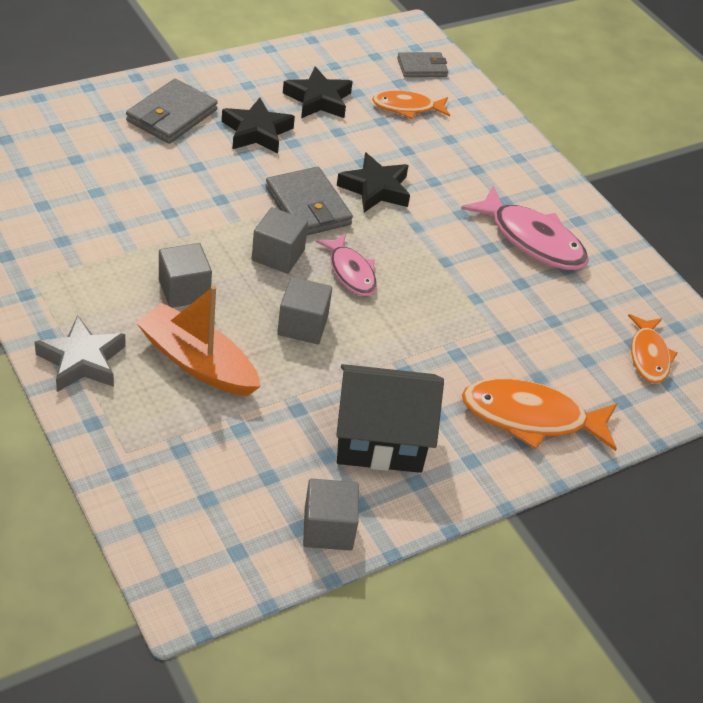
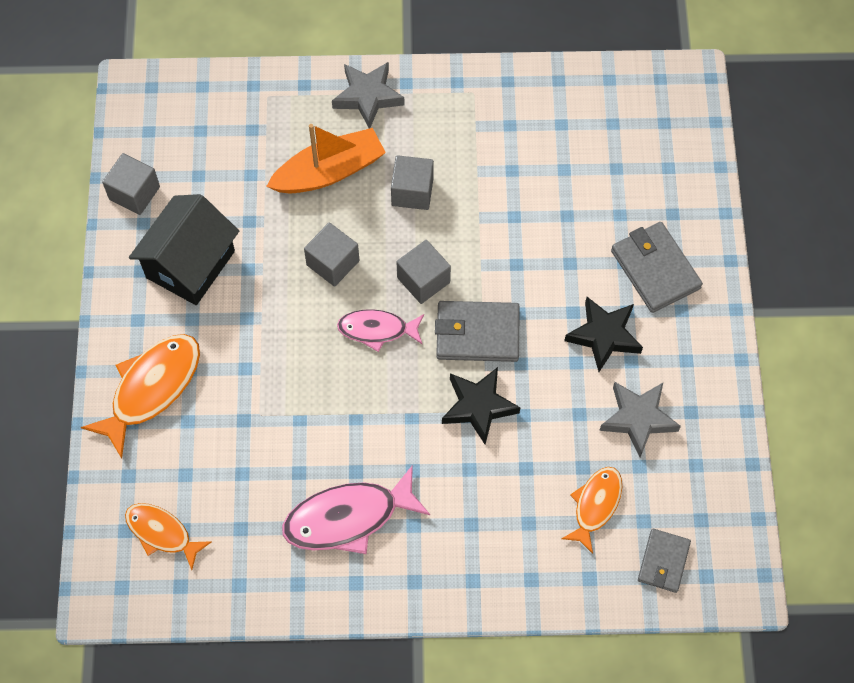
camera: 125 degrees right, 20 degrees up
black star [283,66,353,118] -> grey star [599,382,681,457]

